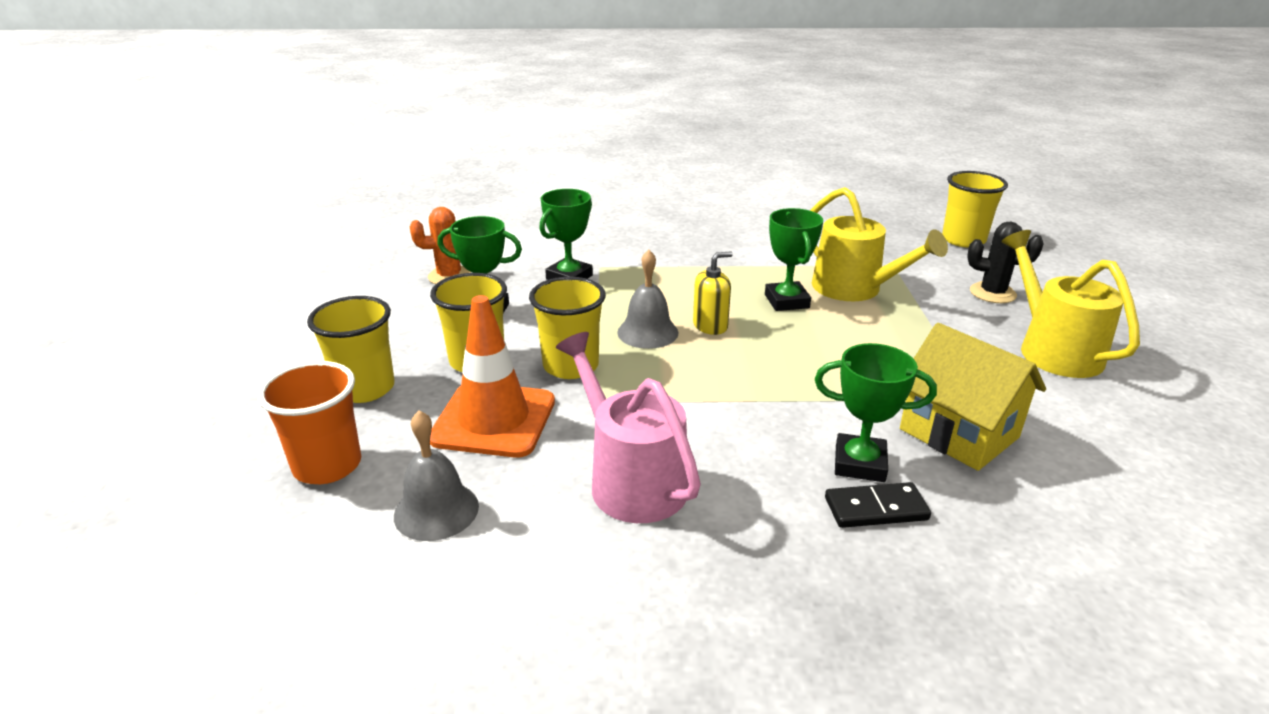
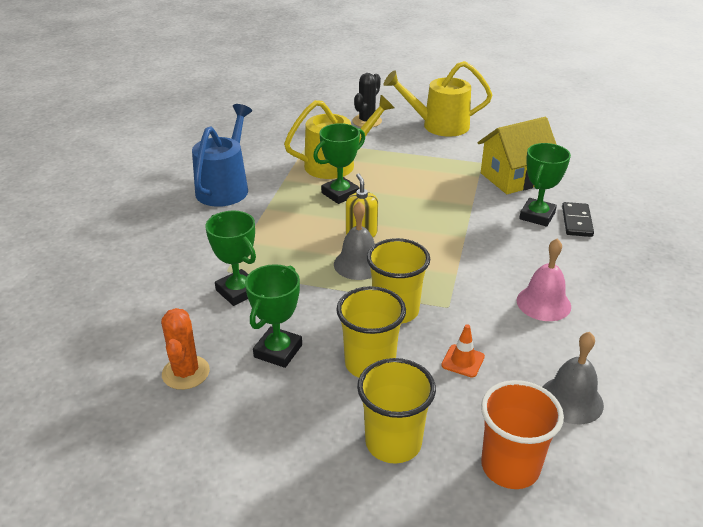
camera: 75 degrees left, 5 degrees up
orange traffic cone [430,295,555,458] -> orange traffic cone [441,324,485,377], size x0.42
pink watering can [556,332,701,523] -> pink bell [517,238,571,321]
green trophy [765,208,823,311] -> green trophy turned 45 degrees counterclockwise [313,123,365,204]
yellow cup [942,171,1008,248] -> none
none -> blue watering can [192,104,252,207]

